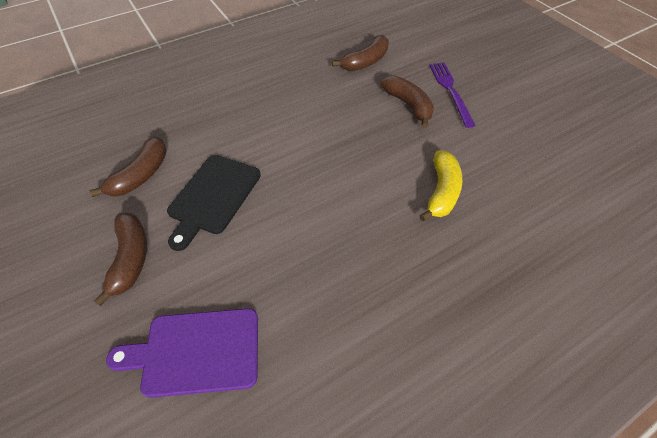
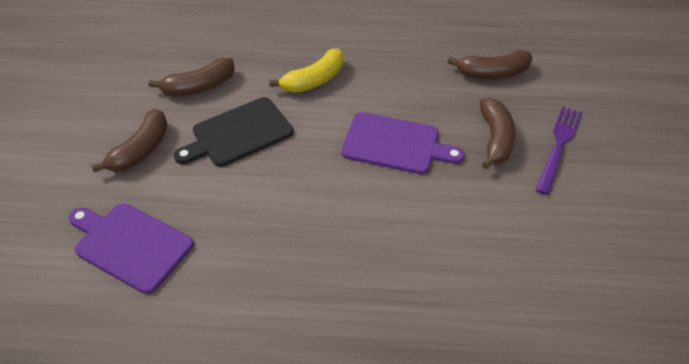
camera: 35 degrees right, 5 degrees down
yellow banana [419,151,462,221] -> yellow banana moved to [269,48,344,93]
none -> purple cutting board [341,112,465,174]

